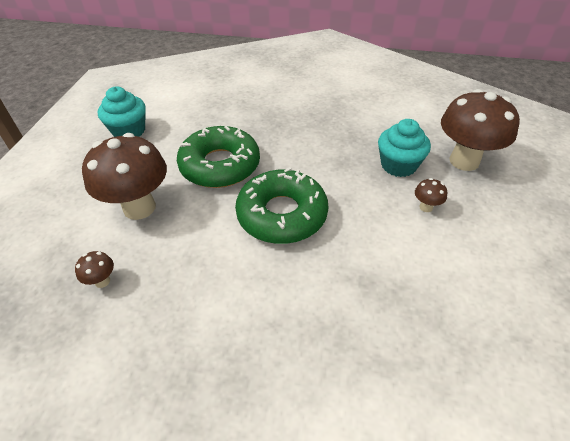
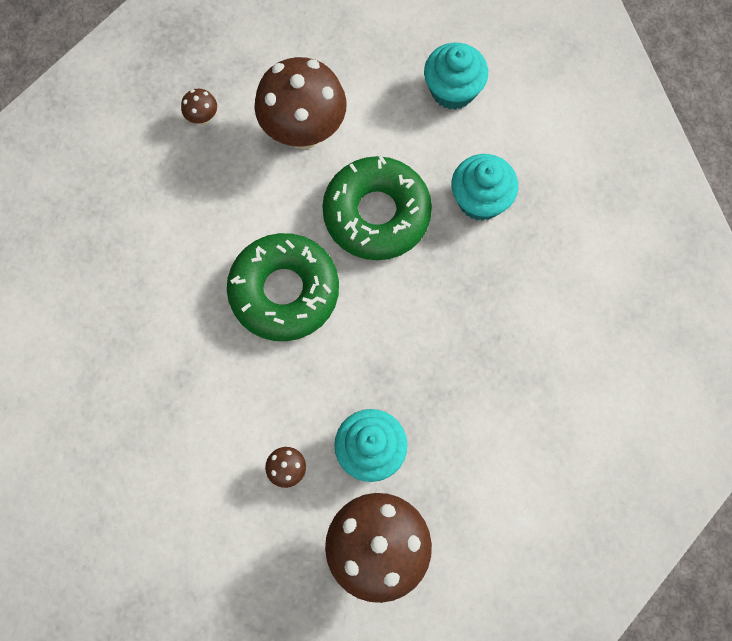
camera: 90 degrees right, 25 degrees up
none -> turquoise cupcake [451,154,518,221]

